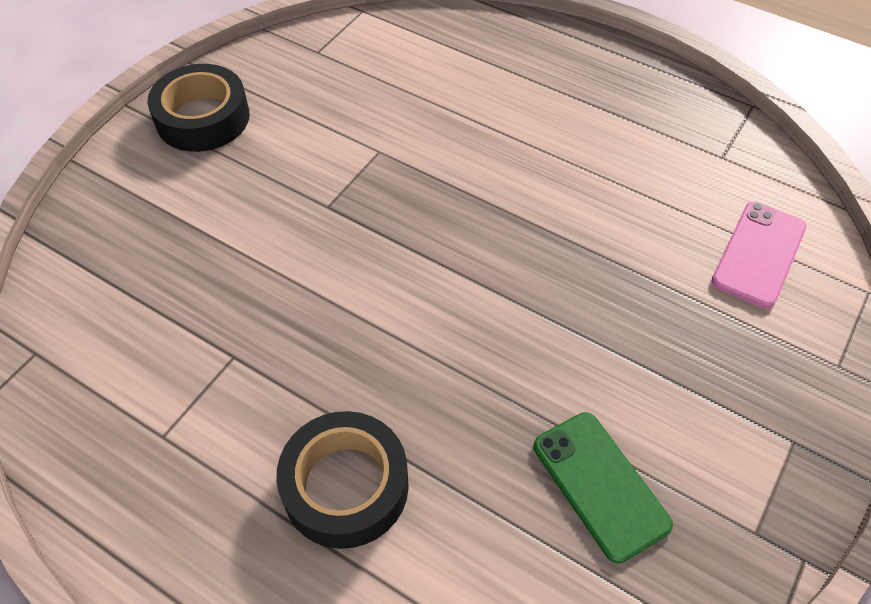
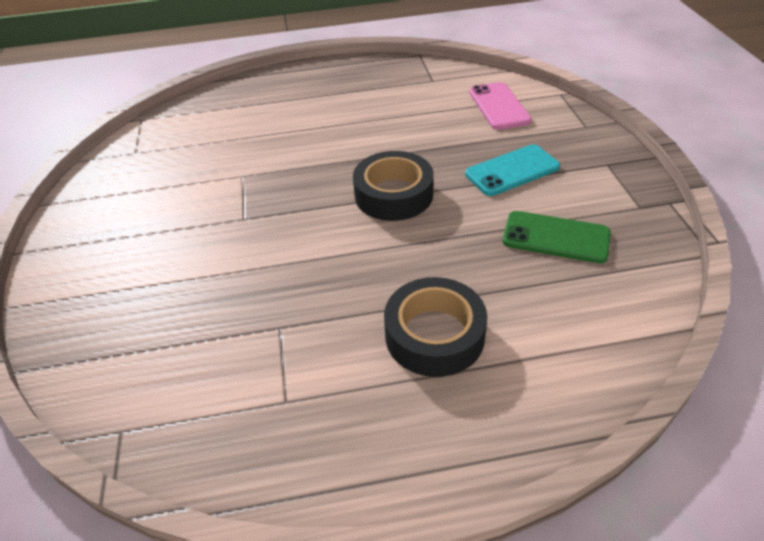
camera: 40 degrees left, 10 degrees down
black tape [148,64,250,152] -> black tape moved to [353,151,434,221]
none -> turquoise phone [465,144,560,196]

